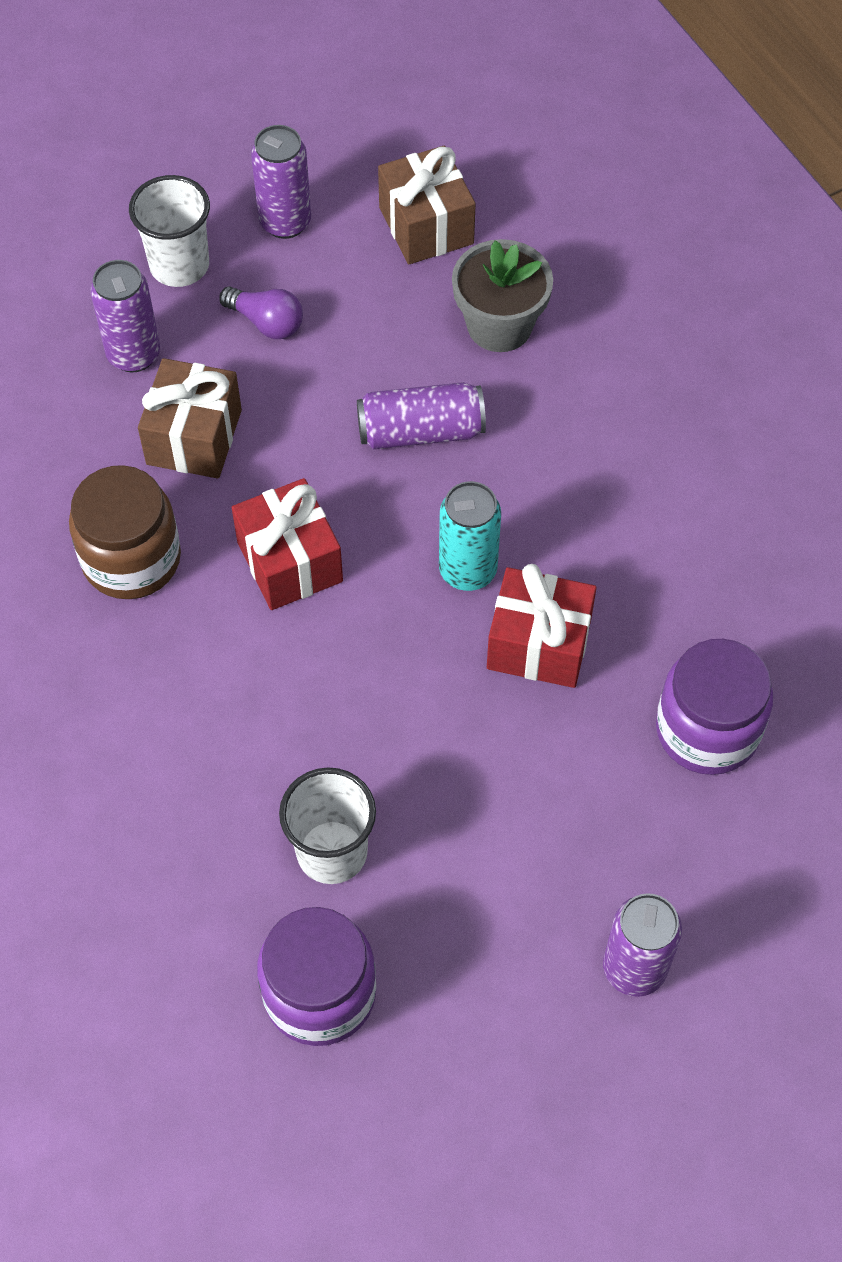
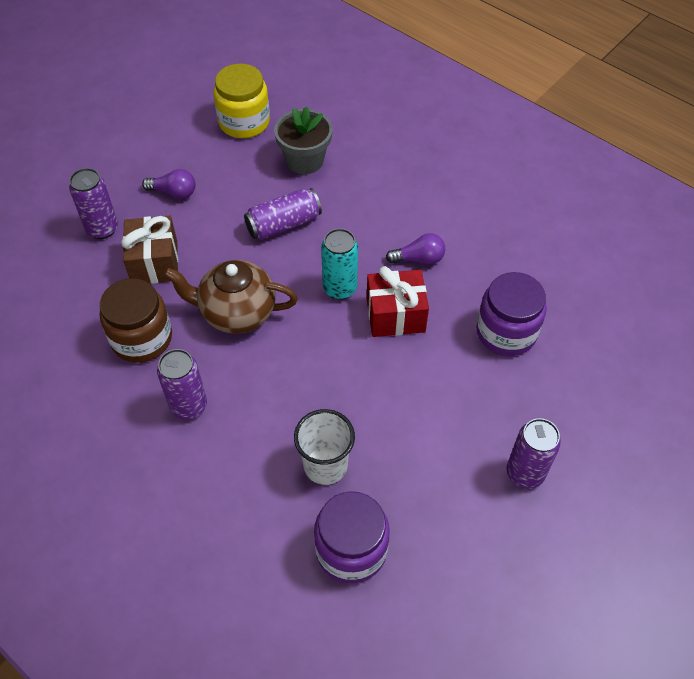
camera: 20 degrees left, 5 degrees down
white cup [129,175,210,287] -> none
red gift [231,478,343,610] -> brown teapot [163,260,298,334]
purple can [251,125,311,239] -> purple can moved to [157,349,207,420]
brown gift [378,146,476,264] -> yellow jar [213,64,270,138]
none -> purple light bulb [386,233,445,264]

